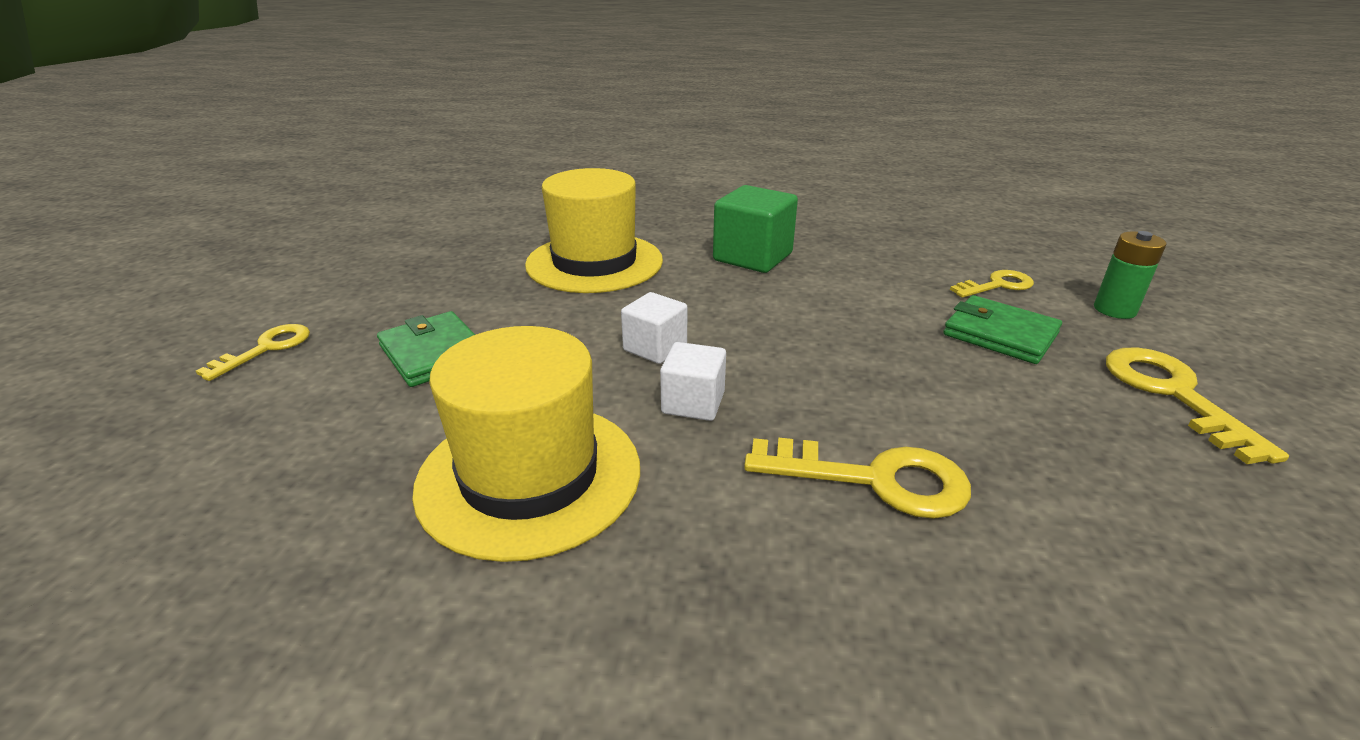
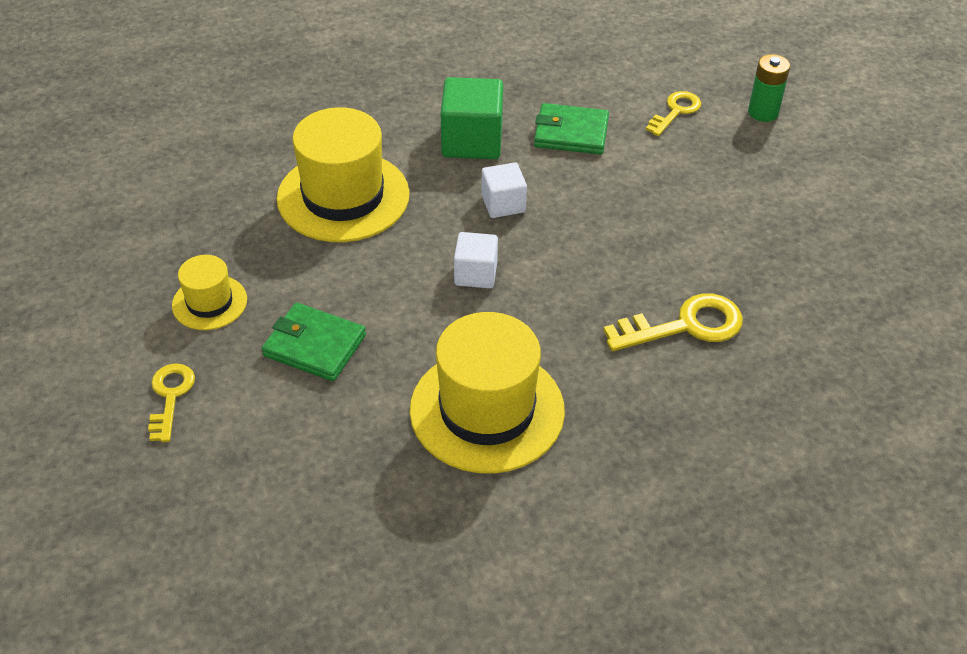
camera: 30 degrees left, 15 degrees up
white cube [660,342,726,421] -> white cube moved to [481,162,527,218]
green wallet [943,295,1062,364] -> green wallet moved to [534,103,609,154]
yellow key [1106,348,1289,464] -> none
none -> yellow hat [172,255,247,330]

